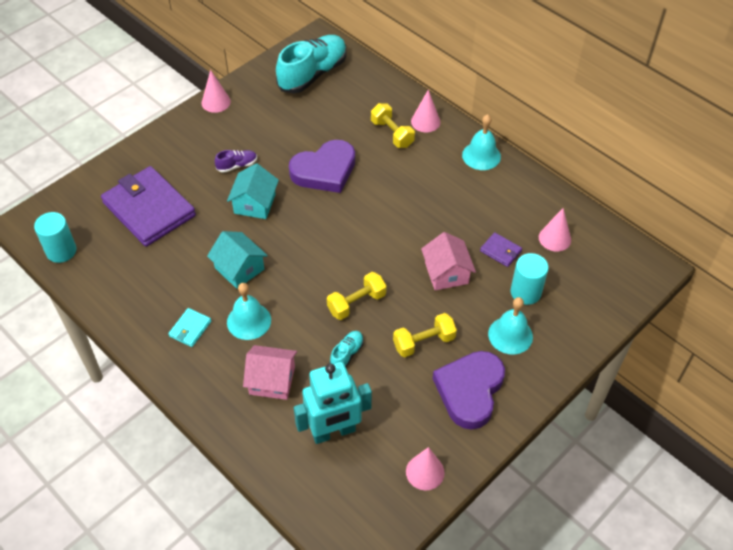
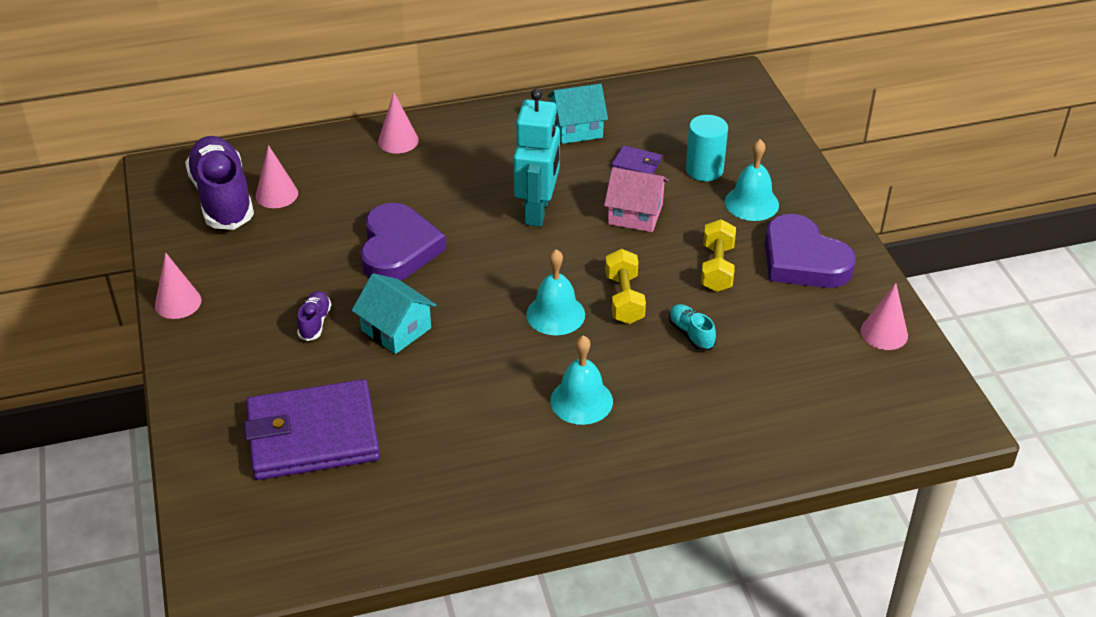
camera: 60 degrees left, 10 degrees down
turquoise cylinder [34,212,76,263] -> none
turquoise wallet [168,308,212,347] -> none
turquoise house [207,231,268,289] -> turquoise house moved to [547,83,608,144]
pink house [243,345,297,400] -> none
turquoise shoe [276,35,347,93] -> purple shoe [185,136,254,230]
turquoise robot [294,362,372,444] -> turquoise robot moved to [513,89,560,227]
yellow dumbbell [371,103,415,148] -> none
turquoise bell [462,114,501,170] -> turquoise bell moved to [526,249,585,335]
purple wallet [480,232,522,267] -> purple wallet turned 45 degrees clockwise [611,145,662,174]
pink cone [539,208,571,252] -> pink cone moved to [256,145,298,208]

